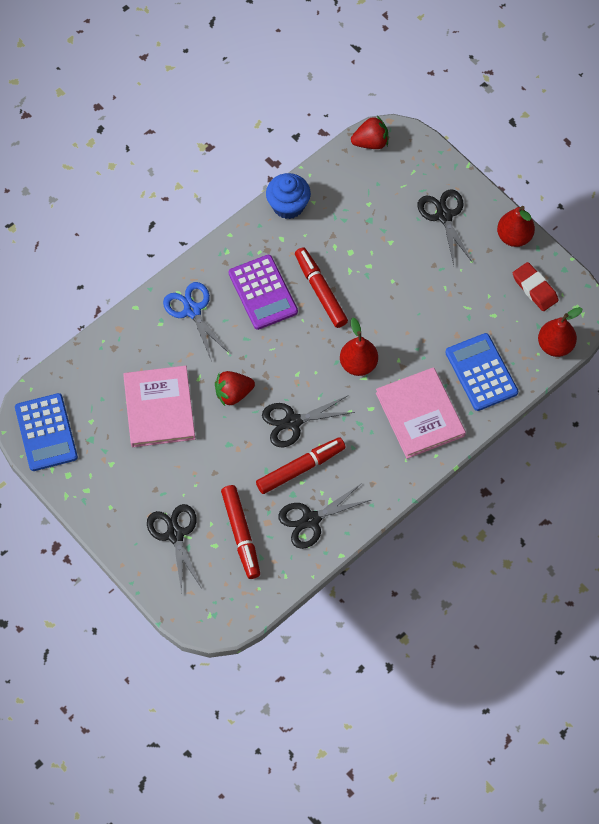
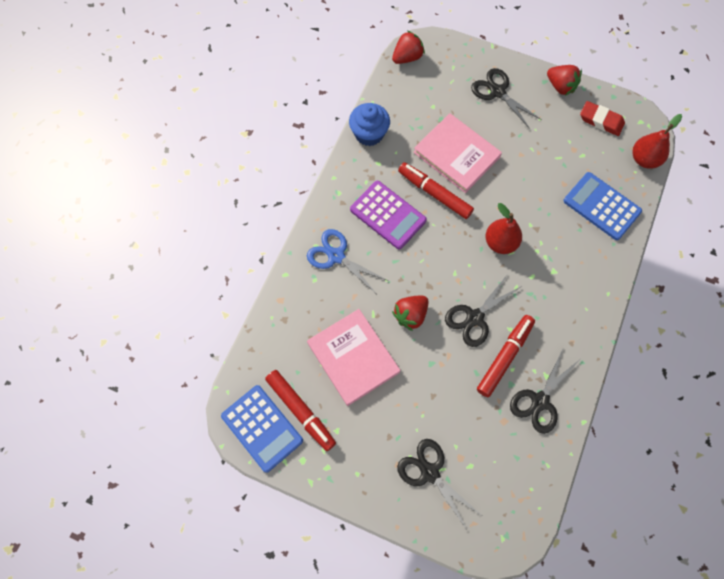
camera: 25 degrees left, 5 degrees up
red marker [221,485,260,579] -> red marker moved to [265,370,336,451]
pink book [376,367,466,459] -> pink book moved to [413,113,502,193]
red pear [497,206,535,247] -> red strawberry [547,65,582,96]

